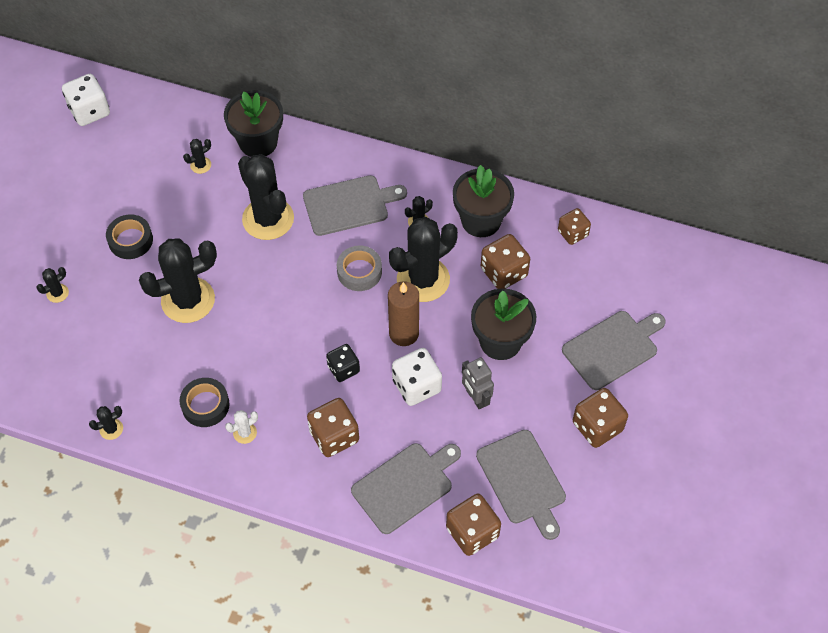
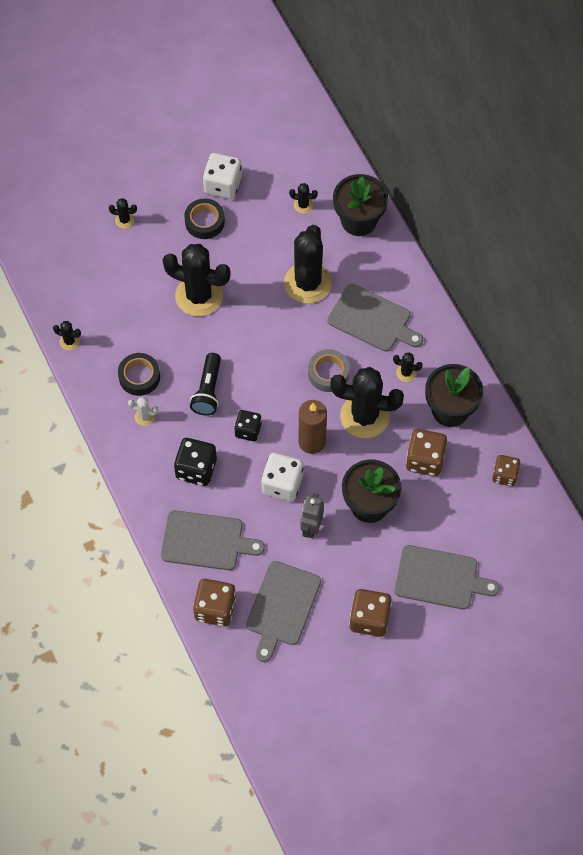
camera: 45 degrees right, 5 degrees up
white dice [62,74,110,126] -> white dice moved to [203,153,242,199]
brown dice [307,398,359,457] -> black dice [174,438,217,486]
none -> black flashlight [190,353,221,415]

